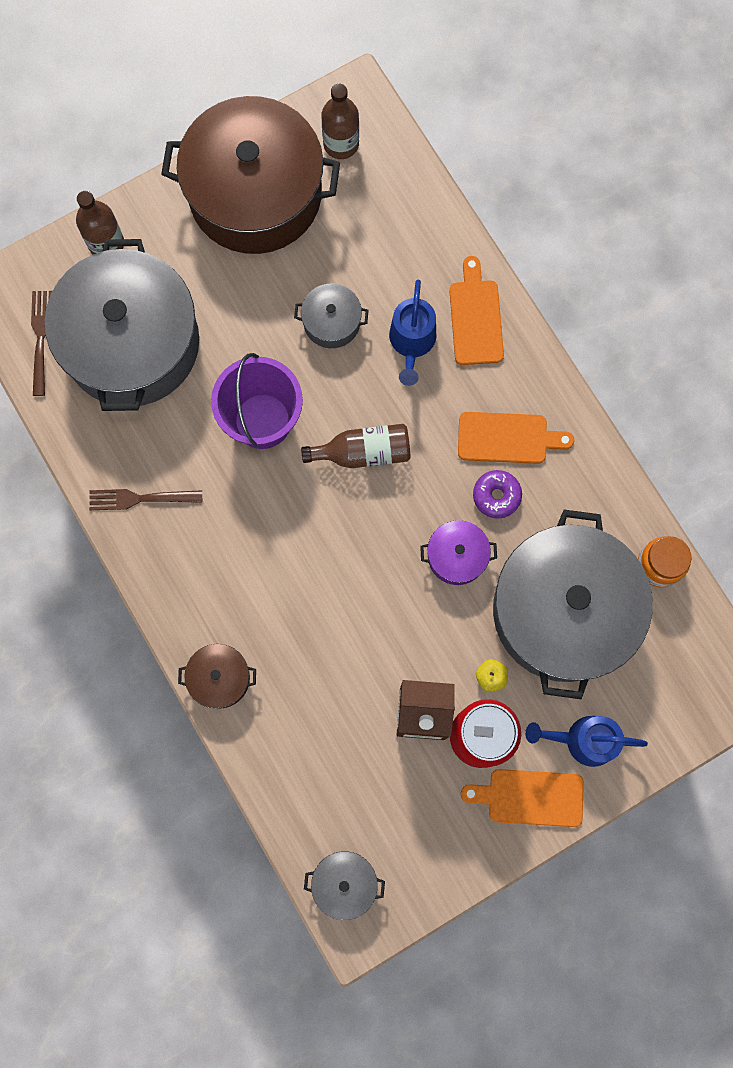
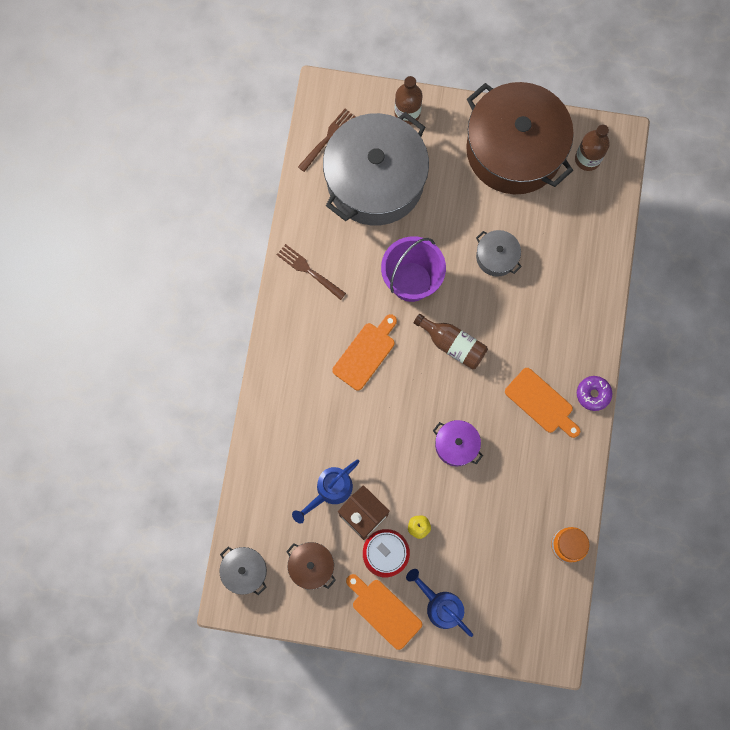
camera: 40 degrees right, 0 degrees up
brown pot [178,644,256,709] -> brown pot moved to [286,542,336,590]
blue watering can [389,280,436,386] -> blue watering can moved to [292,460,359,524]
orange cutting board [450,256,504,365] -> orange cutting board moved to [332,314,397,390]
purple donut [473,470,522,518] -> purple donut moved to [577,376,612,411]
grey pot [493,510,653,699] -> none

